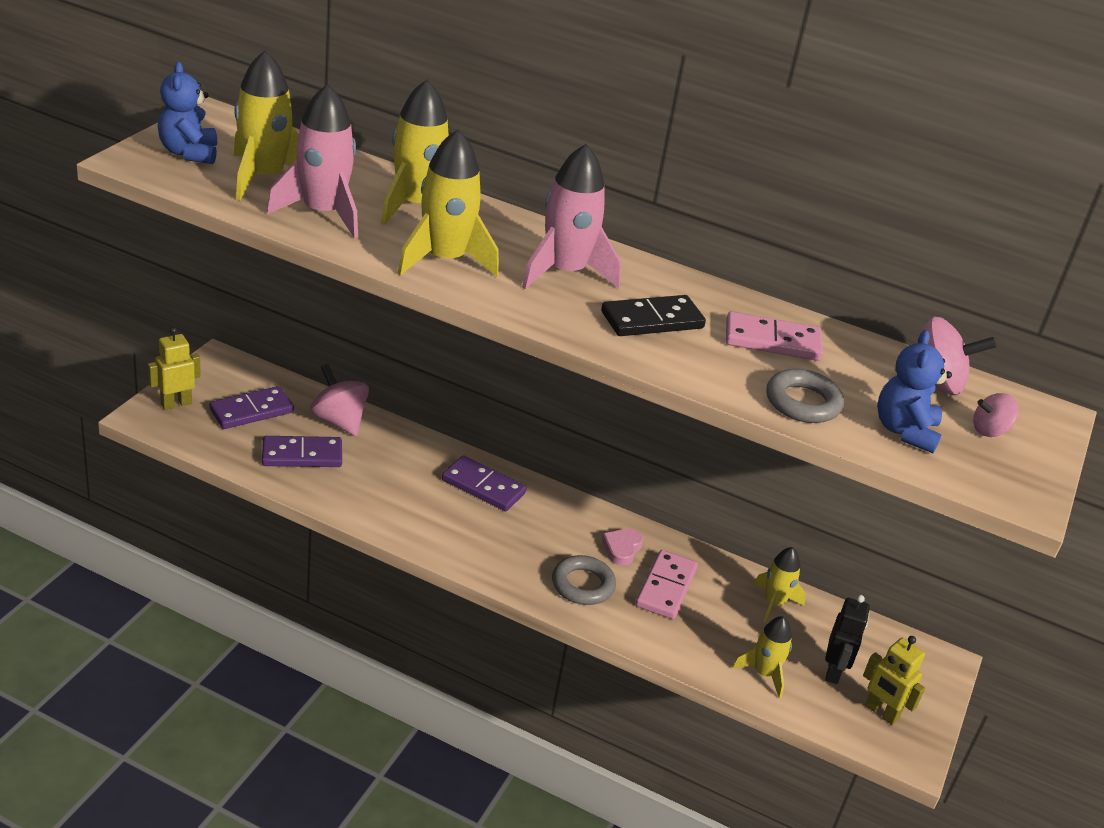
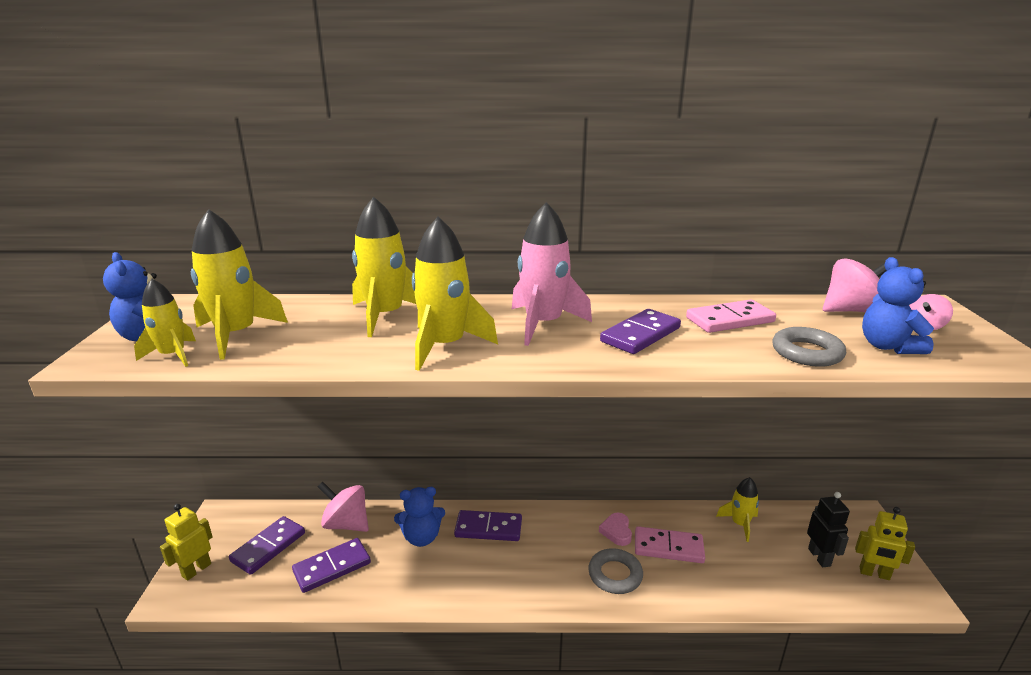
camera: 20 degrees left, 10 degrees down
pink rocket [267,84,358,239] -> none
black domino [601,295,706,336] -> purple domino [600,309,681,354]
pink domino [636,550,698,619] -> pink domino turned 75 degrees counterclockwise [635,526,705,563]
yellow rocket [732,616,792,698] -> yellow rocket moved to [134,279,196,367]
none -> blue teddy bear [394,487,445,547]

